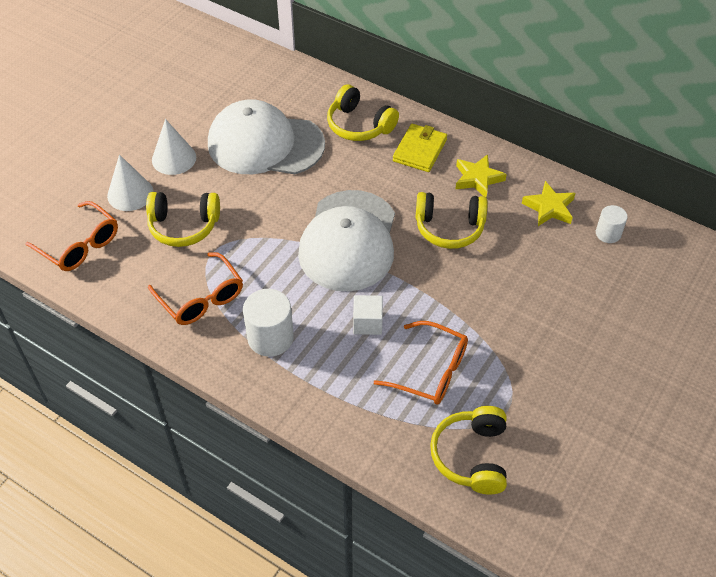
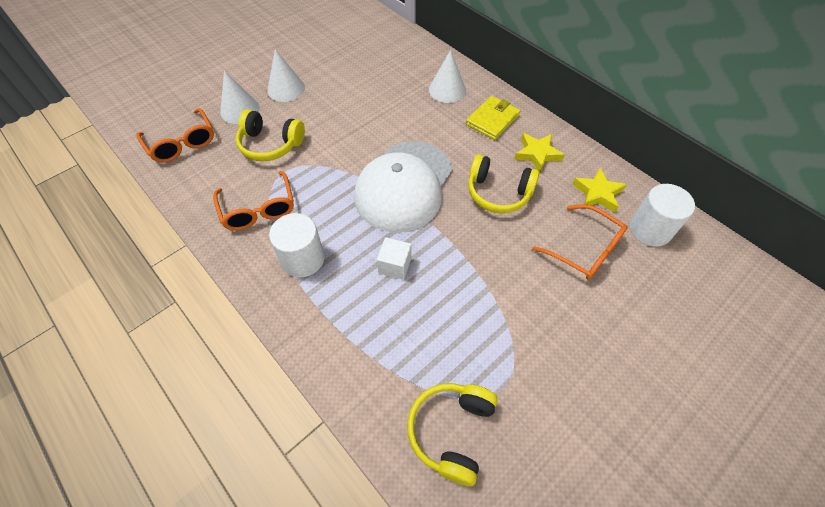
camera: 15 degrees right, 5 degrees up
white cap [208,99,325,174] -> none
yellow headphones [327,84,399,141] -> white cone [429,50,466,103]
orange glasses [374,321,468,405] -> orange glasses moved to [532,204,628,280]
white cylinder [596,205,628,243] -> white cylinder [630,184,695,247], size x1.67

